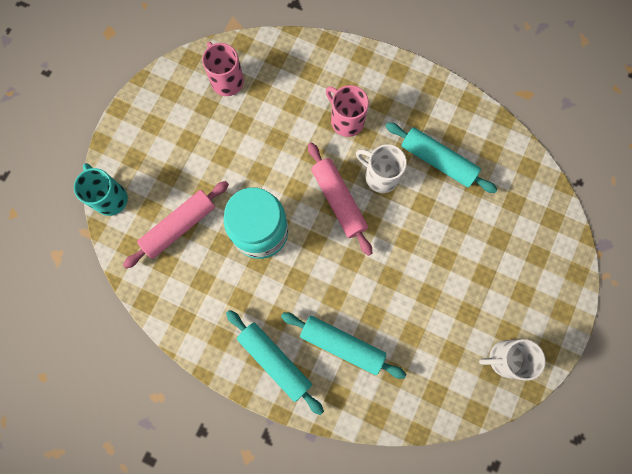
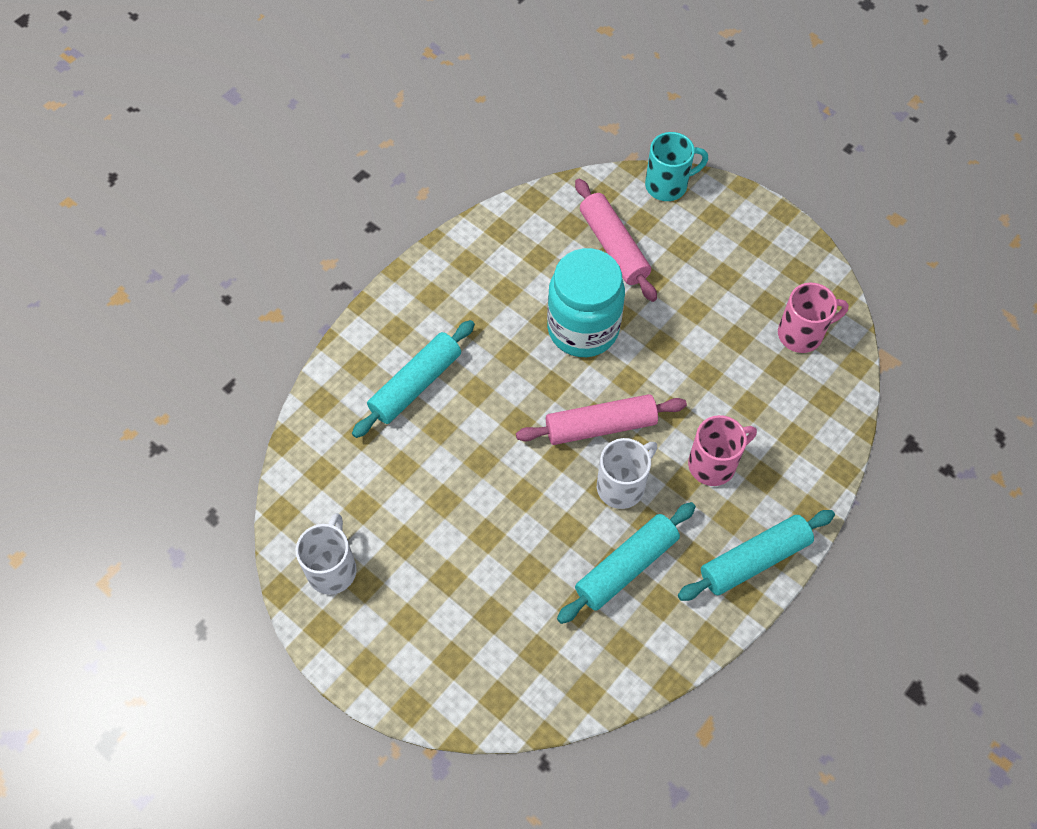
camera: 105 degrees right, 15 degrees down
turquoise rolling pin [226,310,324,415] -> turquoise rolling pin moved to [678,510,835,601]

